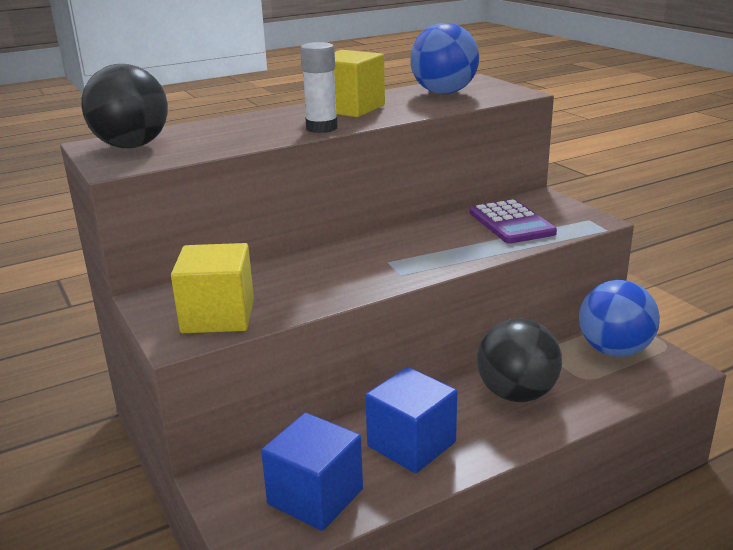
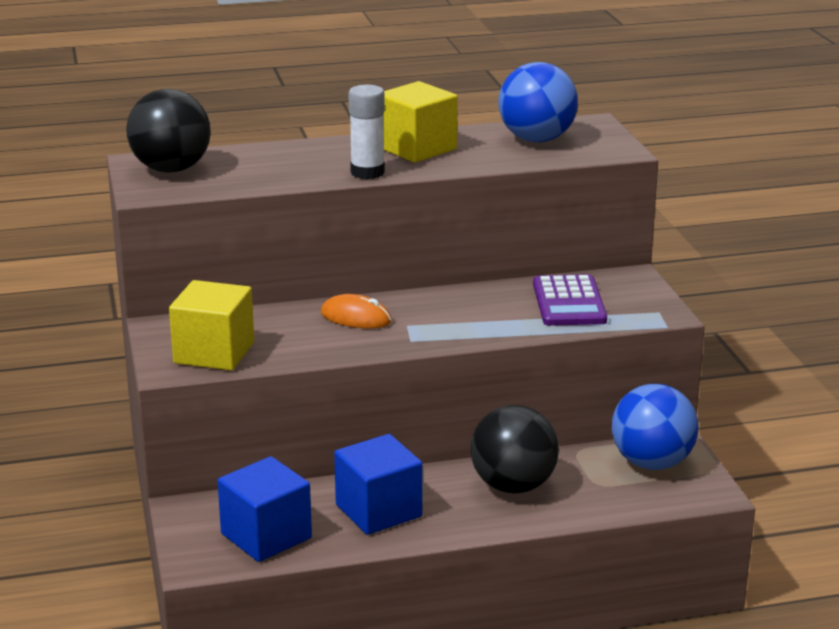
camera: 15 degrees right, 0 degrees up
none -> orange mouse [321,294,392,328]

